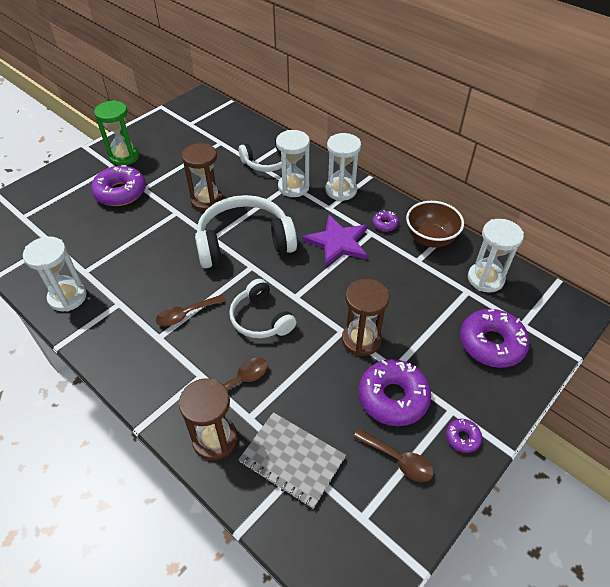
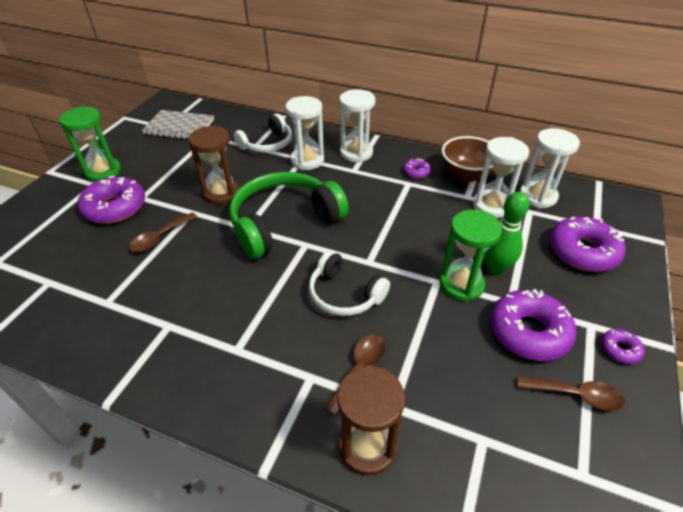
camera: 20 degrees left, 5 degrees down
white hourglass [23,236,87,312] -> white hourglass moved to [473,137,529,218]
brown spoon [156,295,226,327] -> brown spoon moved to [129,213,197,252]
white headphones [195,195,297,268] -> green headphones [229,172,349,259]
grey notebook [238,412,346,509] -> grey notebook moved to [142,110,214,139]
purple star [302,215,367,267] -> none
brown hourglass [342,279,389,356] -> green hourglass [440,210,502,302]
none -> green bowling pin [484,192,529,275]

